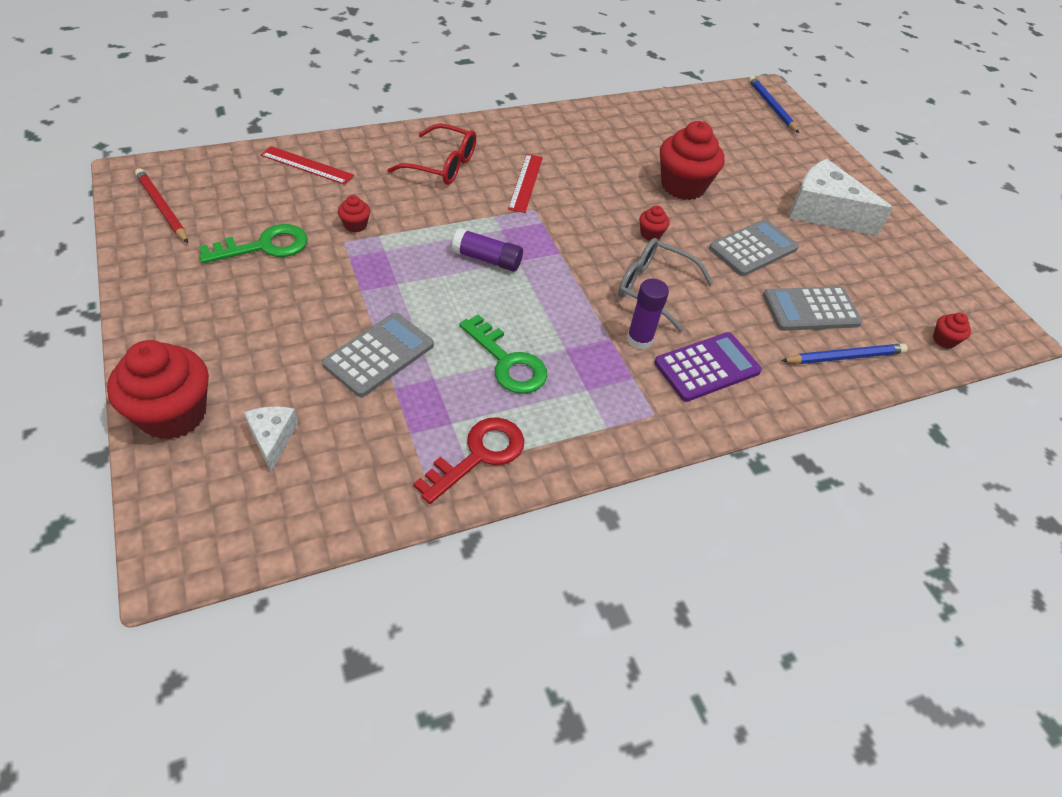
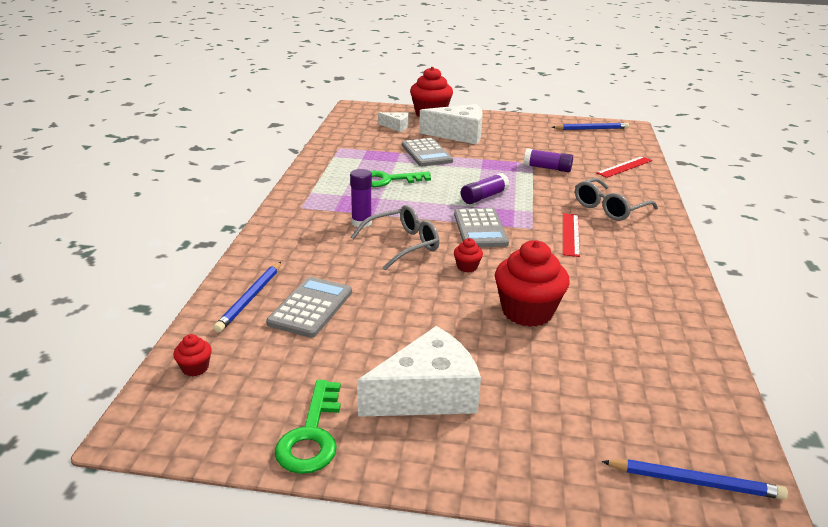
camera: 125 degrees right, 20 degrees down
red pencil [135,169,188,243] -> blue pencil [552,123,629,130]
green key [199,224,308,264] -> green key moved to [274,380,341,474]
red cupcake [338,195,370,232] -> purple glue stick [524,148,573,172]
red glasses [387,124,476,185] -> grey glasses [575,178,658,221]
red key [413,417,524,504] -> none
red ruler [508,154,543,213] -> red ruler turned 60 degrees clockwise [563,213,580,257]
purple calculator [654,332,762,402] -> none
grey calculator [709,219,799,276] -> grey calculator moved to [454,208,509,247]
none -> white cheese [419,104,483,145]

